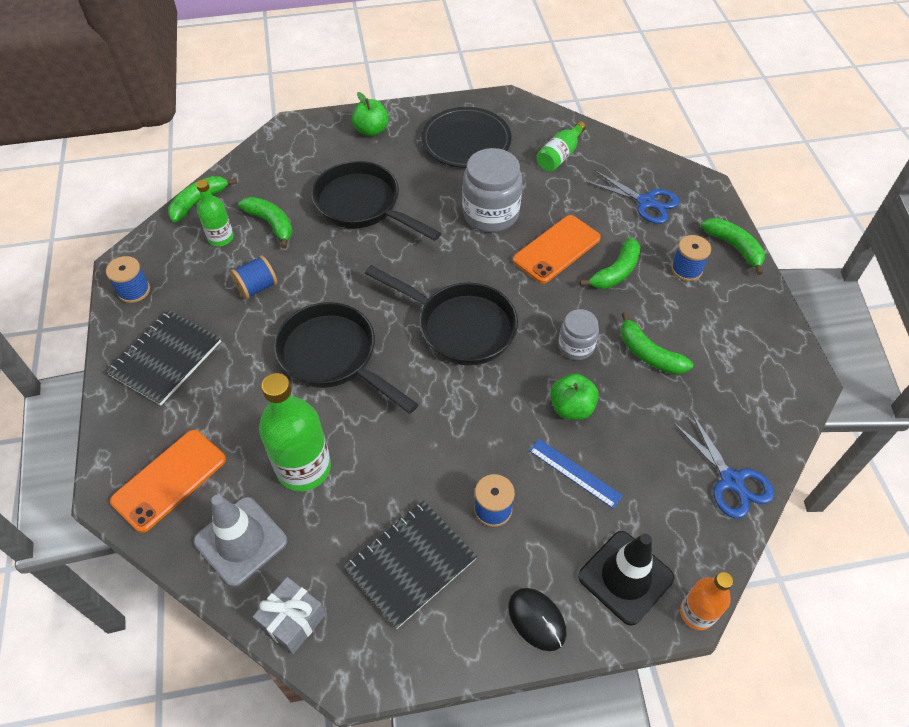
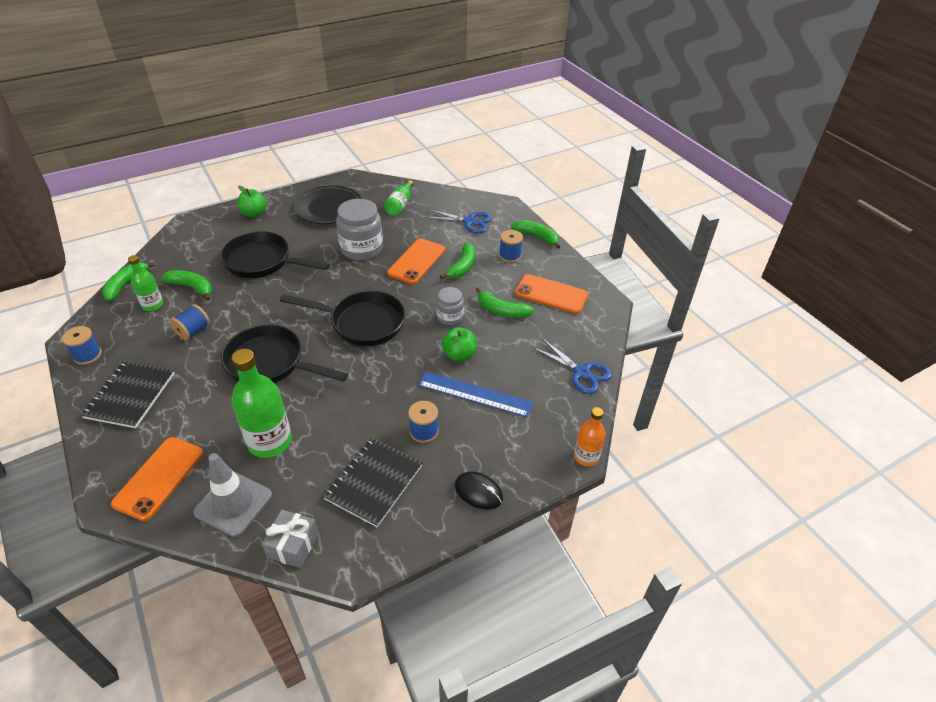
camera: 20 degrees left, 10 degrees down
blue ruler [529,439,623,509] -> blue ruler [418,371,534,418], size x1.54
black traffic cone [578,531,674,626] -> none
none -> orange phone [515,274,589,314]

